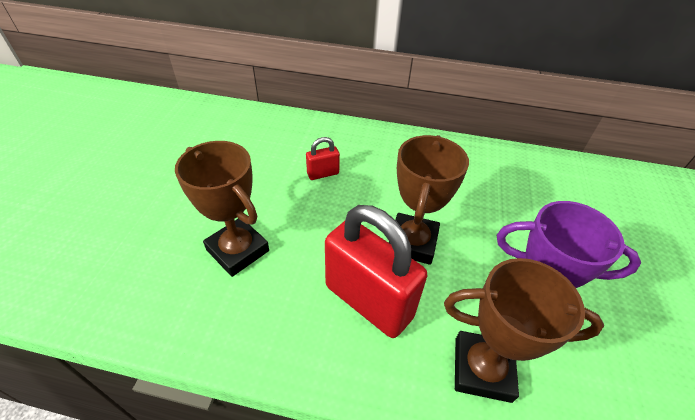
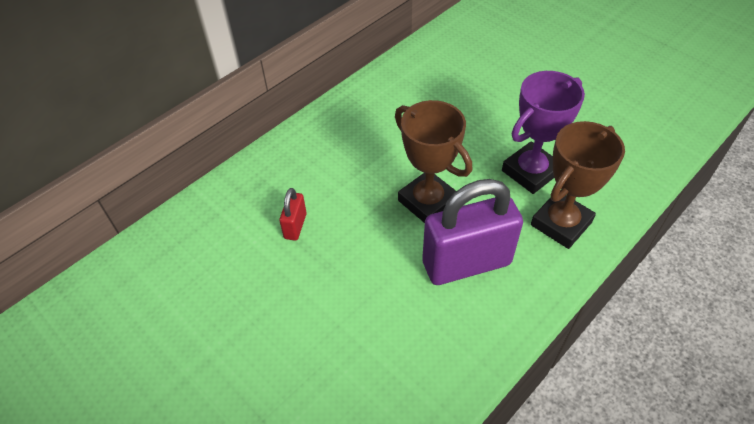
camera: 55 degrees left, 5 degrees up
brown trophy [175,141,269,277] -> none
red padlock [325,205,428,338] -> purple padlock [422,179,523,285]

